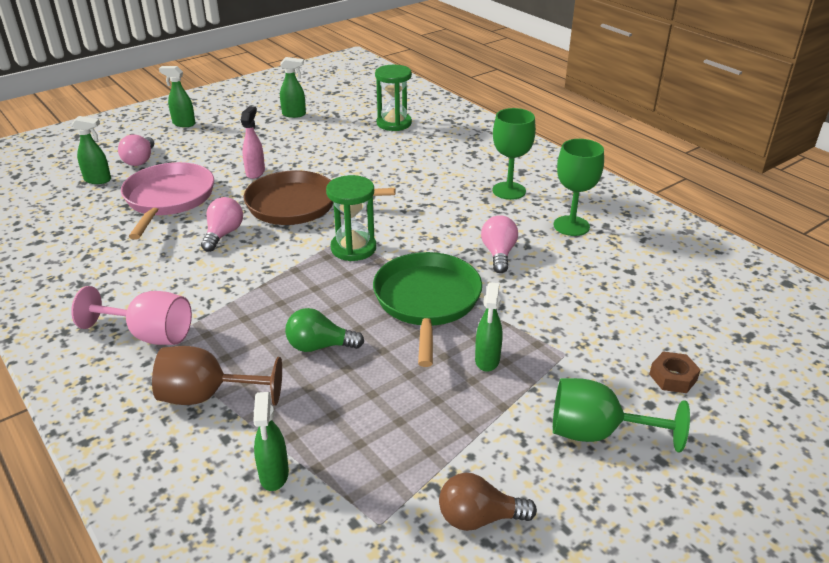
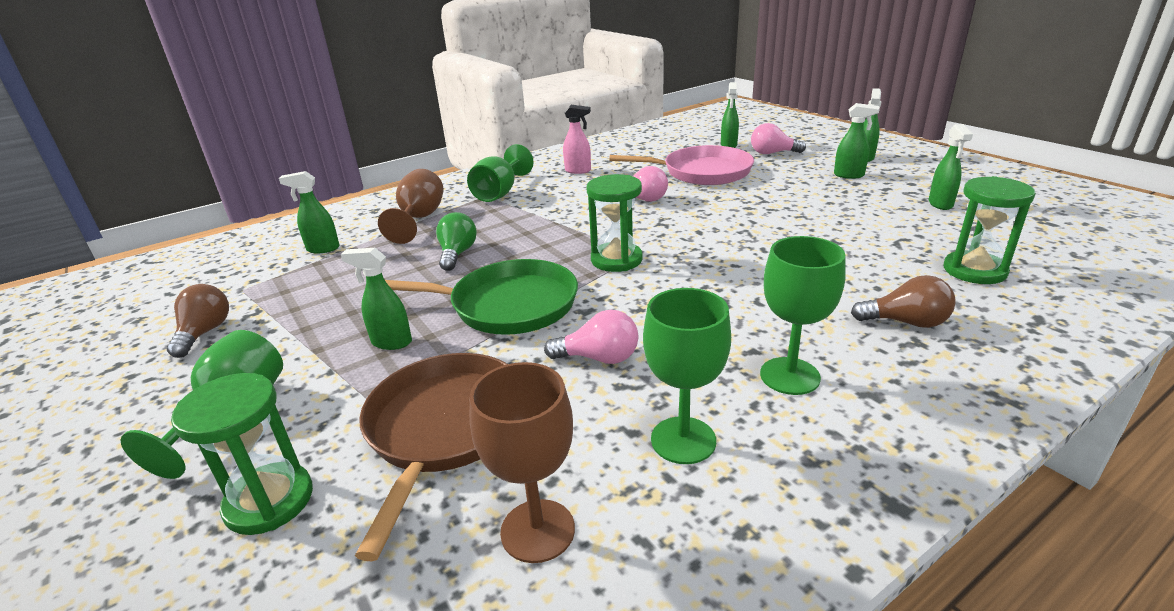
camera: 95 degrees right, 5 degrees down
pink goblet [71,286,192,345] -> green goblet [467,144,534,202]
pink spray bottle [241,106,265,179] -> pink spray bottle moved to [563,105,591,174]
brown pan [244,170,396,225] -> brown pan moved to [355,353,507,561]
brown nut [649,351,701,393] -> green hourglass [171,373,313,535]
none -> brown goblet [470,362,575,563]
none -> green spray bottle [834,103,880,179]
none -> brown light bulb [851,275,956,328]

